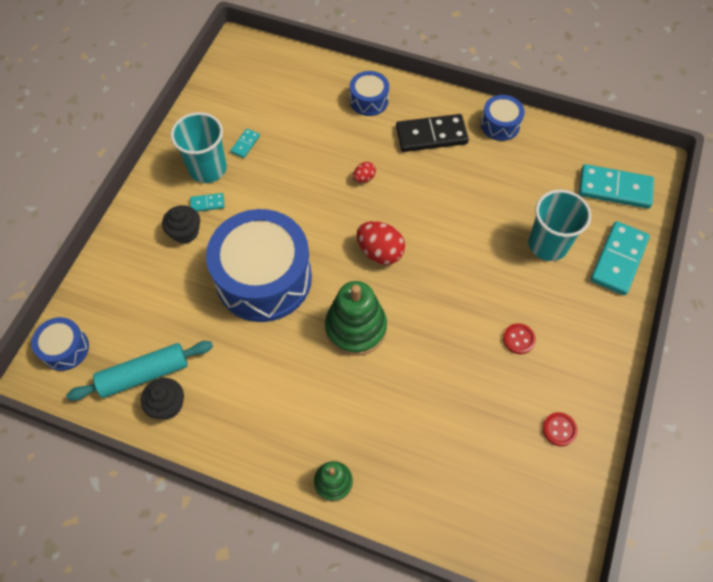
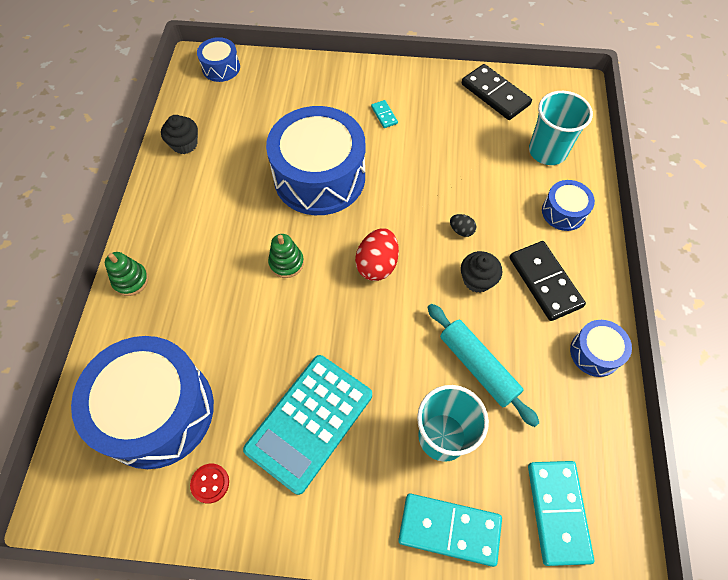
camera: 75 degrees right, 0 degrees up
turquoise rolling pin [66,341,213,401] -> turquoise rolling pin moved to [427,304,539,427]
black cupcake [162,205,200,244] -> black cupcake moved to [461,251,502,293]
turquoise cup [170,112,227,183] -> turquoise cup moved to [529,91,593,165]
turquoise domino [230,129,260,158] -> none
green stacking toy [325,281,387,356] -> green stacking toy [268,234,304,278], size x0.57
red egg [353,162,376,183] -> black egg [450,214,476,237]
red button [503,323,536,354] -> turquoise calculator [243,355,372,495]
none -> blue drum [71,336,214,469]
none -> black domino [462,64,532,120]

